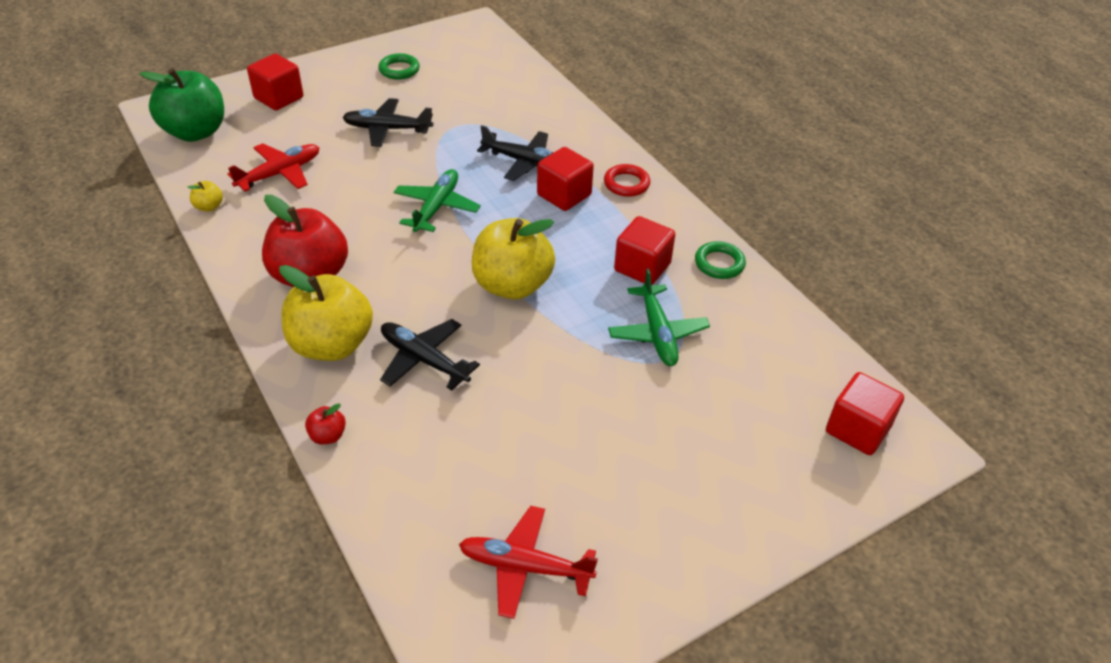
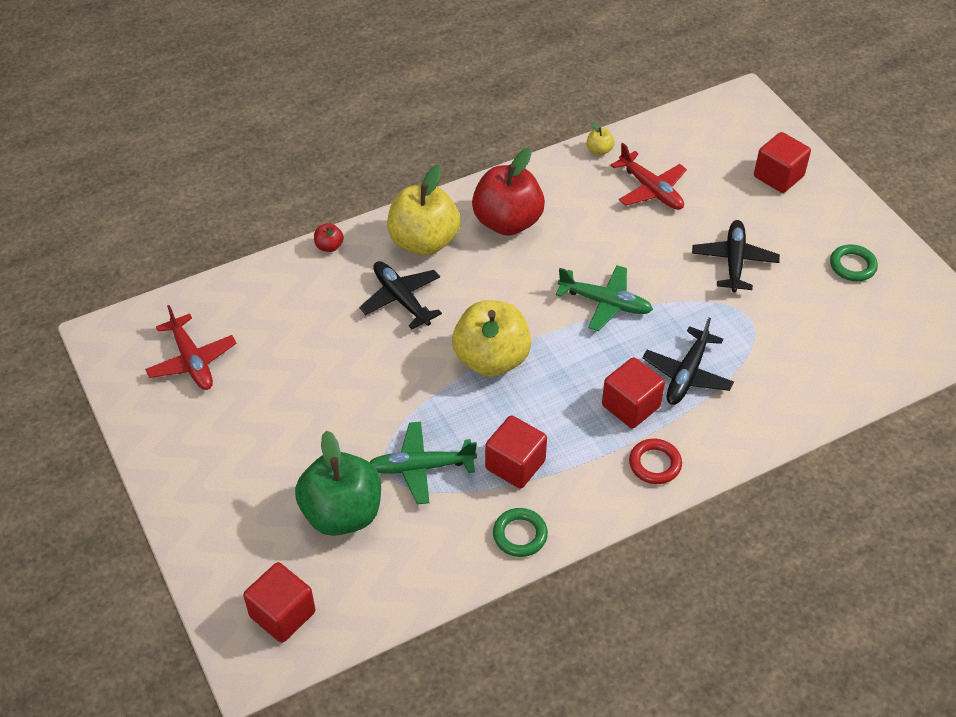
camera: 95 degrees right, 5 degrees up
green apple [140,68,224,142] -> green apple moved to [295,431,381,536]
black plane [380,319,480,391] -> black plane turned 75 degrees counterclockwise [359,261,442,329]
red plane [459,506,598,619] -> red plane turned 135 degrees clockwise [145,305,237,390]

